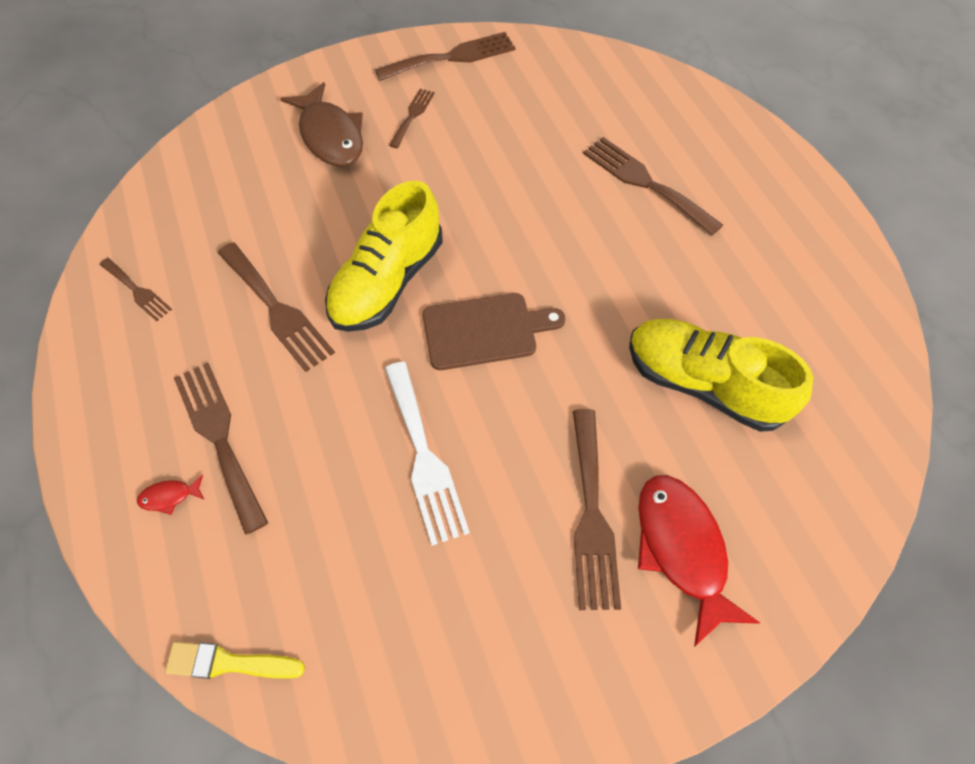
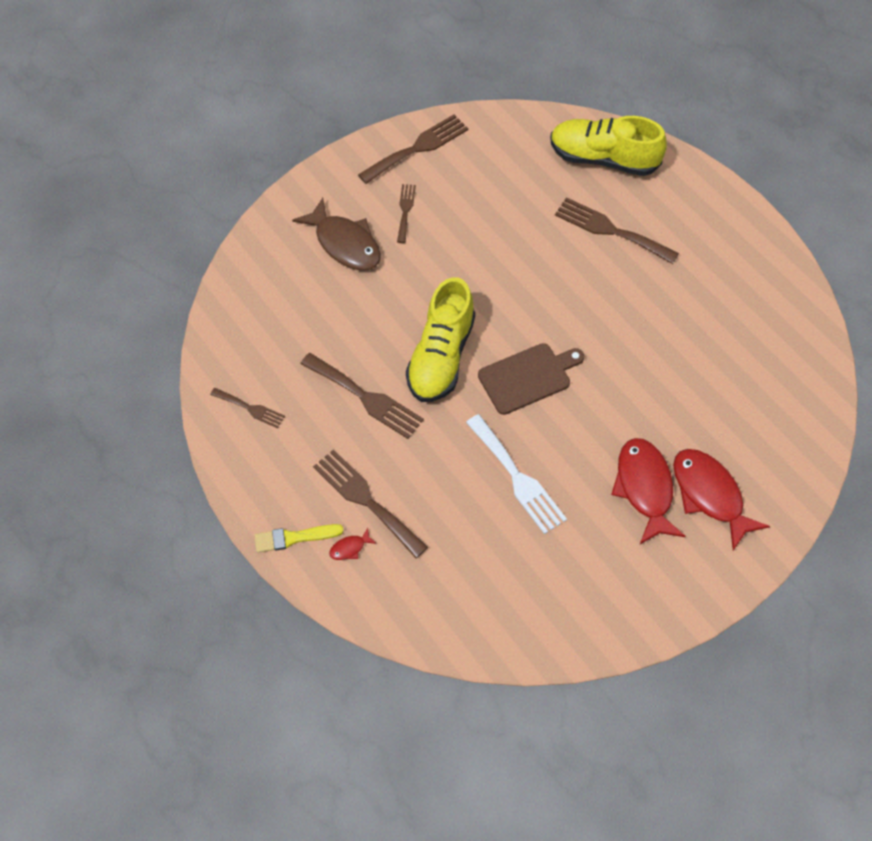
camera: 15 degrees left, 0 degrees up
yellow brush [165,641,305,679] -> yellow brush moved to [254,524,344,553]
brown fork [573,409,621,610] -> red fish [611,438,686,545]
yellow shoe [629,319,813,432] -> yellow shoe moved to [550,116,667,176]

